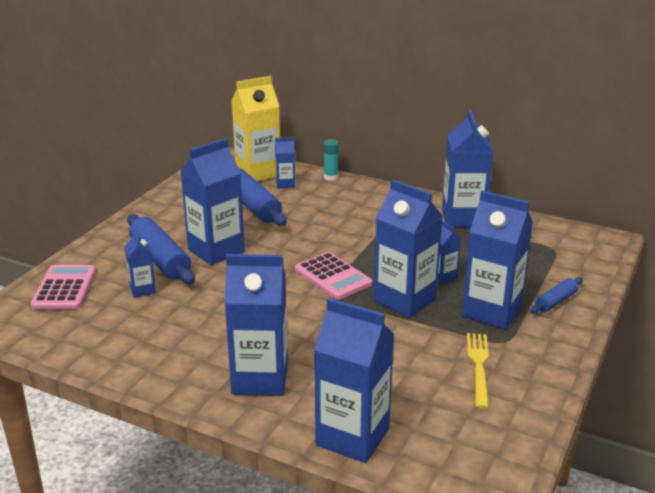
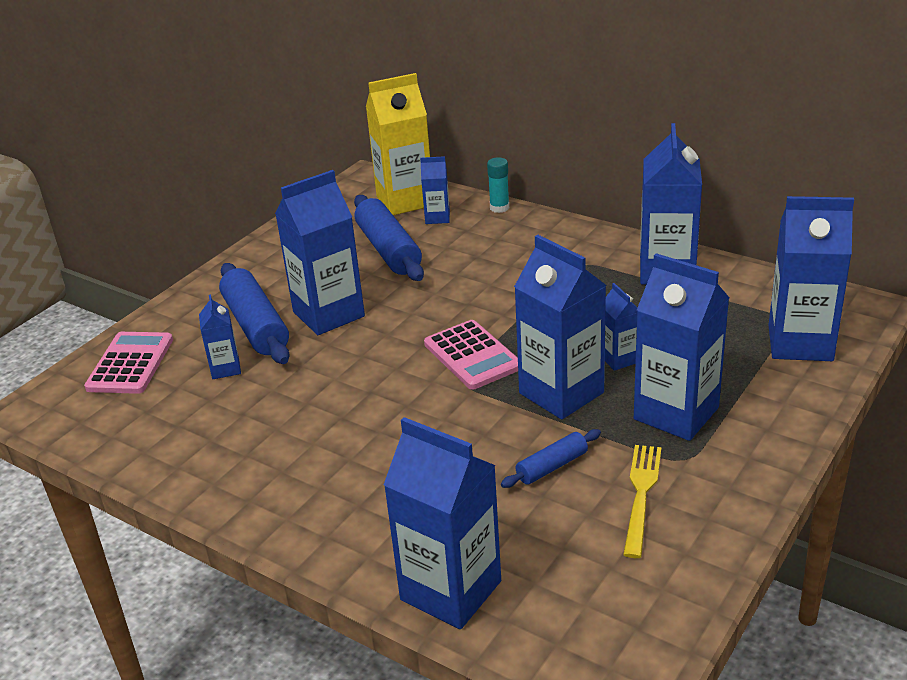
camera: 10 degrees right, 5 degrees up
blue carton [225,254,288,396] -> blue carton moved to [769,196,854,361]
blue rolling pin [530,277,583,314] -> blue rolling pin moved to [501,429,601,488]

